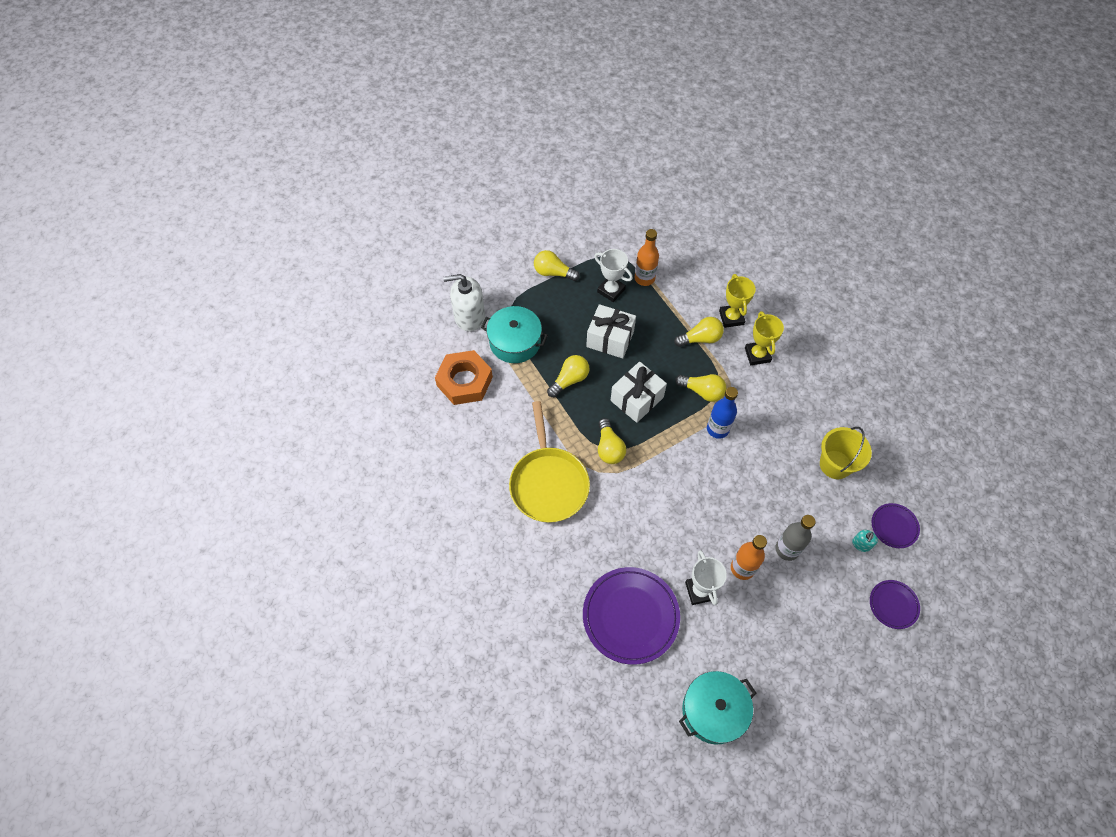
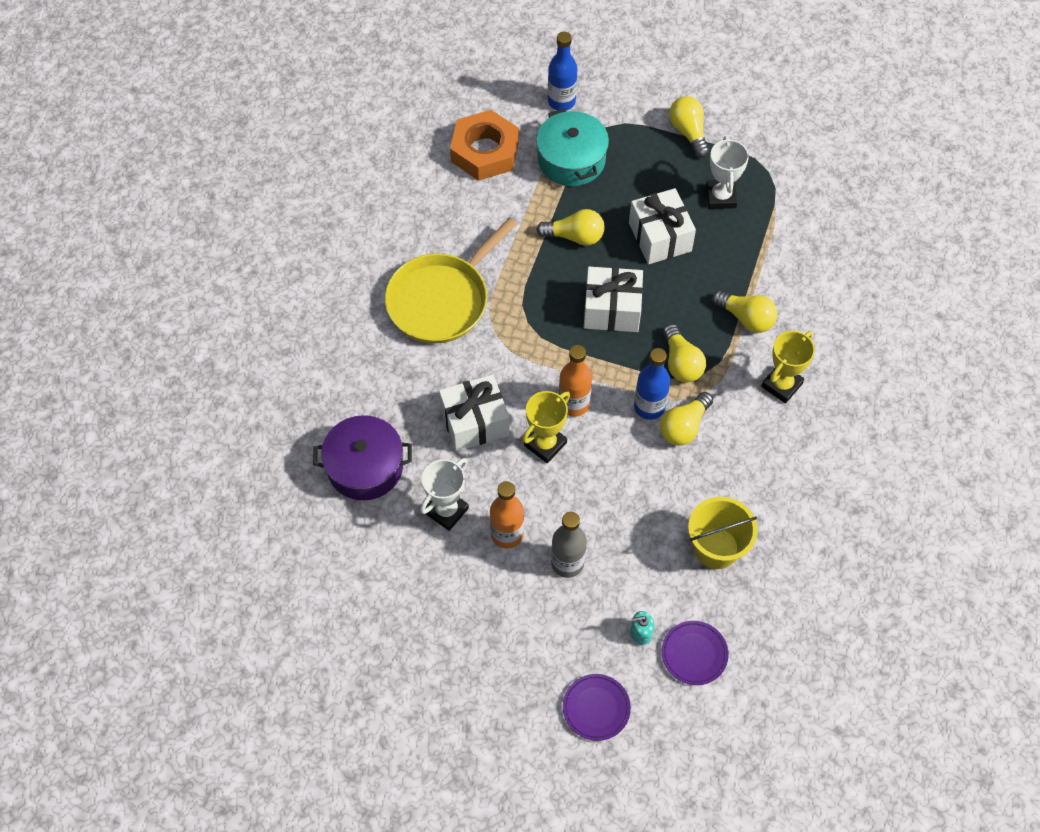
camera: 50 degrees right, 0 degrees up
white soap dispenser [443,274,485,331] -> blue bottle [548,32,577,110]
purple plate [583,567,680,665] -> purple pot [313,415,412,500]
yellow light bulb [598,418,626,464] -> yellow light bulb moved to [660,392,713,446]
orange bottle [635,229,659,286] -> orange bottle moved to [559,345,592,417]
turquoise pot [679,671,756,744] -> none
yellow trophy [719,274,756,328] -> yellow trophy moved to [522,391,570,463]
none -> white gift [439,374,510,452]

